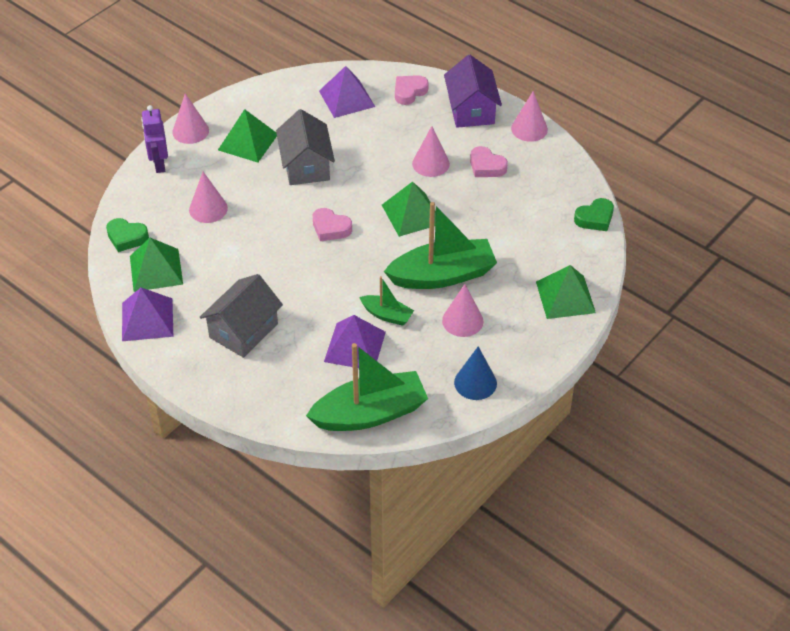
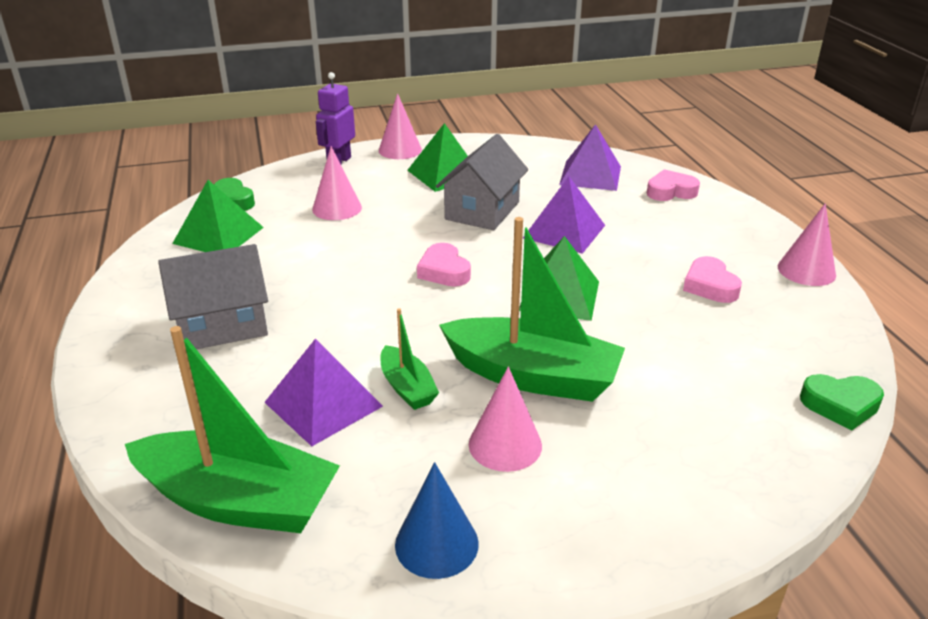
camera: 35 degrees right, 15 degrees down
purple pyramid [122,288,173,341] -> purple pyramid moved to [523,176,605,254]
pink cone [412,126,450,177] -> none
purple house [444,55,502,128] -> none
green pyramid [536,265,596,319] -> none

